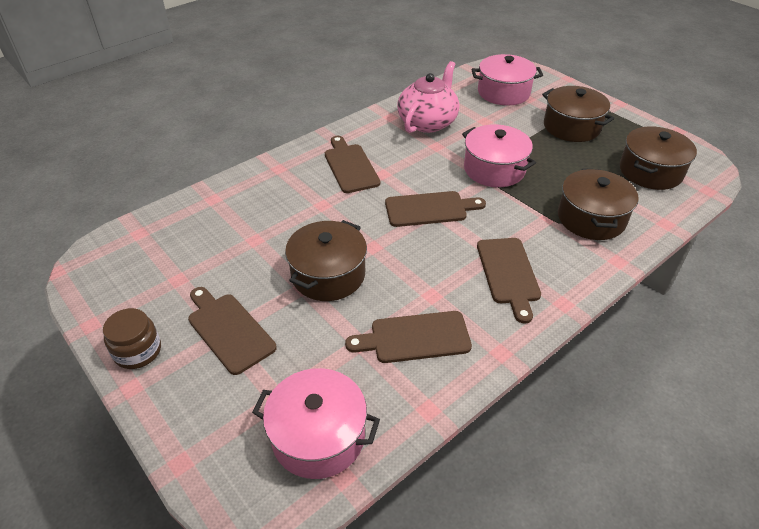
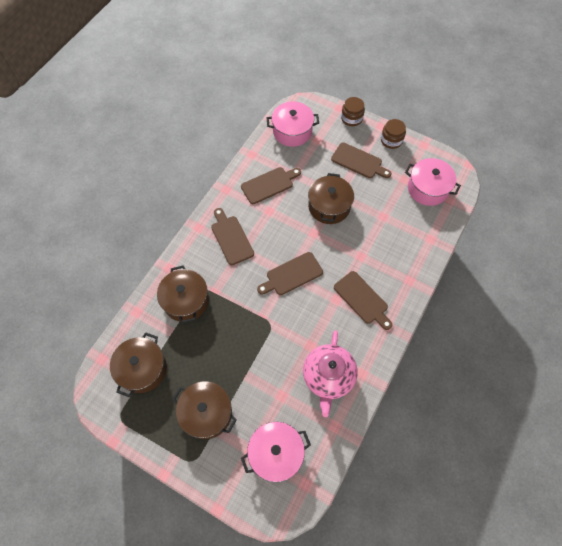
camera: 160 degrees right, 20 degrees up
pink pot [462,124,536,187] -> pink pot moved to [405,158,461,206]
none -> brown jar [341,97,365,126]

